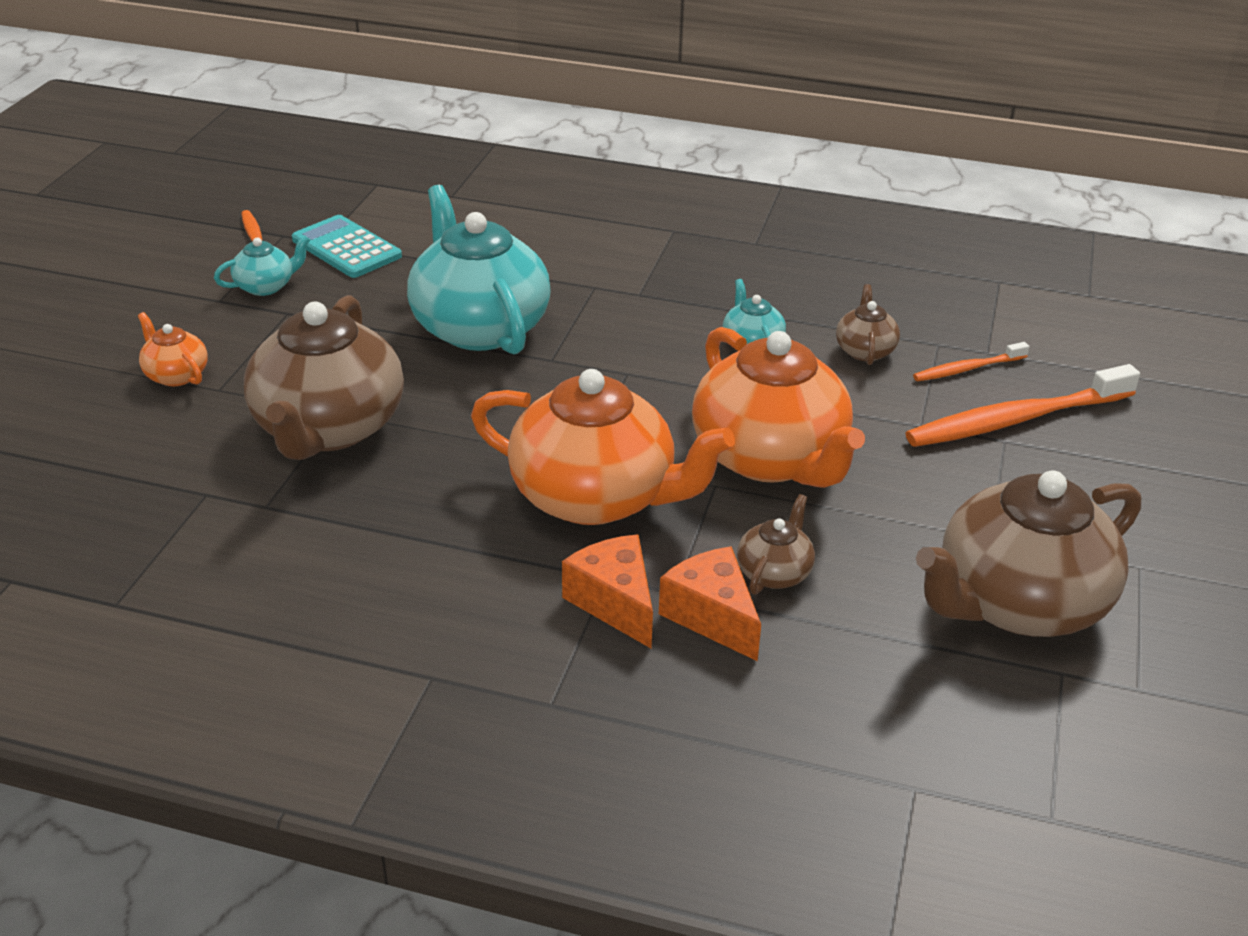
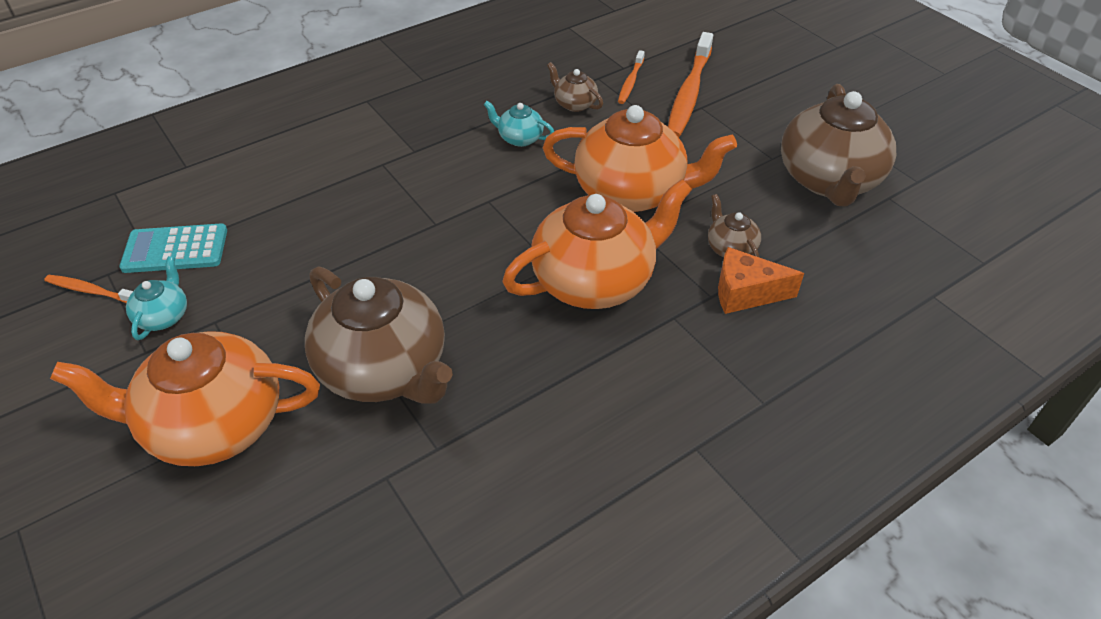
camera: 50 degrees left, 10 degrees up
orange teapot [138,312,208,386] -> orange teapot [50,331,320,466], size x2.25
turquoise teapot [407,185,551,355] -> none
orange cheese [562,535,653,648] -> none

